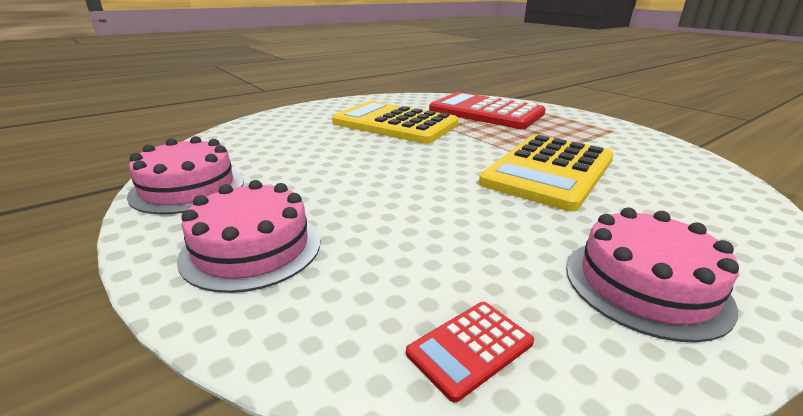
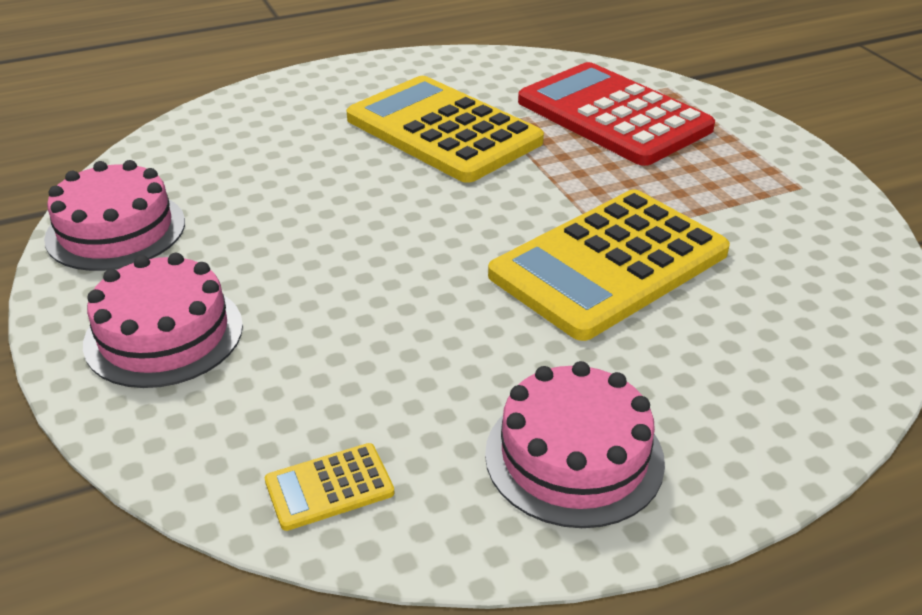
camera: 15 degrees right, 10 degrees up
red calculator [406,302,534,402] -> yellow calculator [265,443,395,531]

